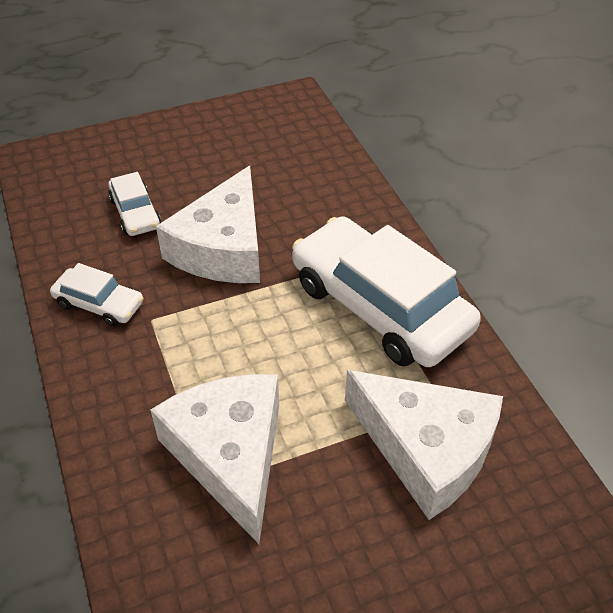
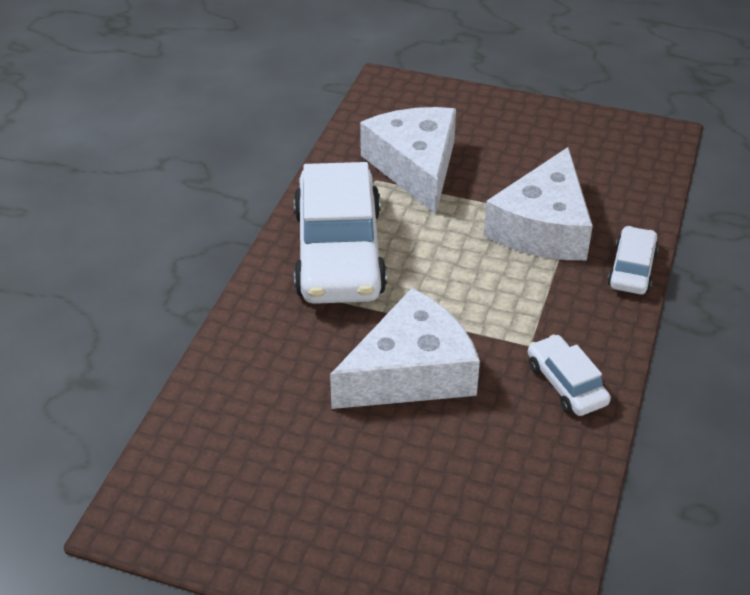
camera: 140 degrees left, 5 degrees down
white car [108,172,161,236] -> white car moved to [608,226,659,294]

